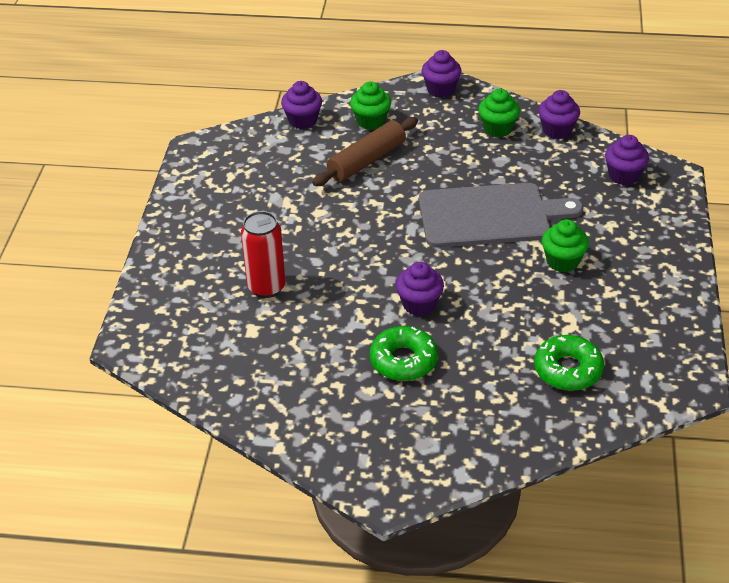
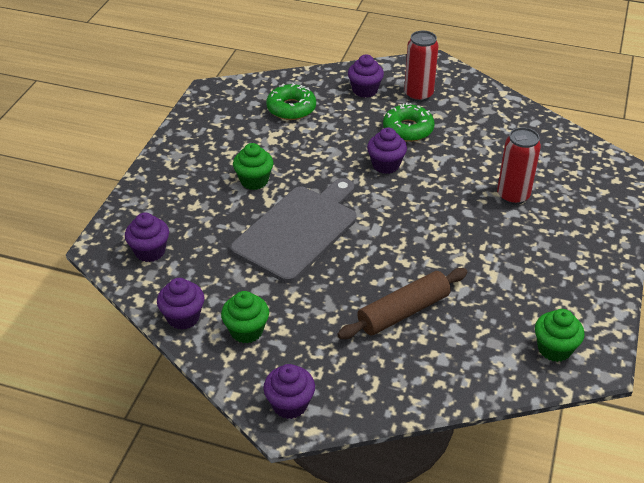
camera: 170 degrees left, 0 degrees up
purple cupcake [281,81,322,129] -> purple cupcake moved to [348,54,384,98]
green cupcake [350,81,391,130] -> green cupcake moved to [535,309,584,362]
grey cutting board [419,183,583,248] -> grey cutting board turned 120 degrees clockwise [230,178,357,283]
none -> red can [404,31,439,102]

